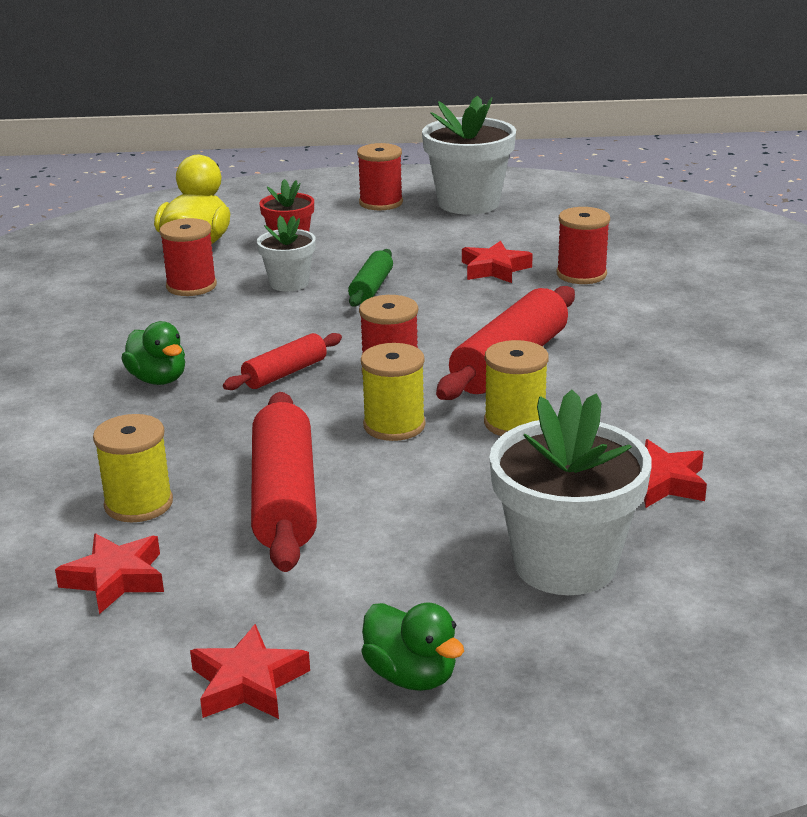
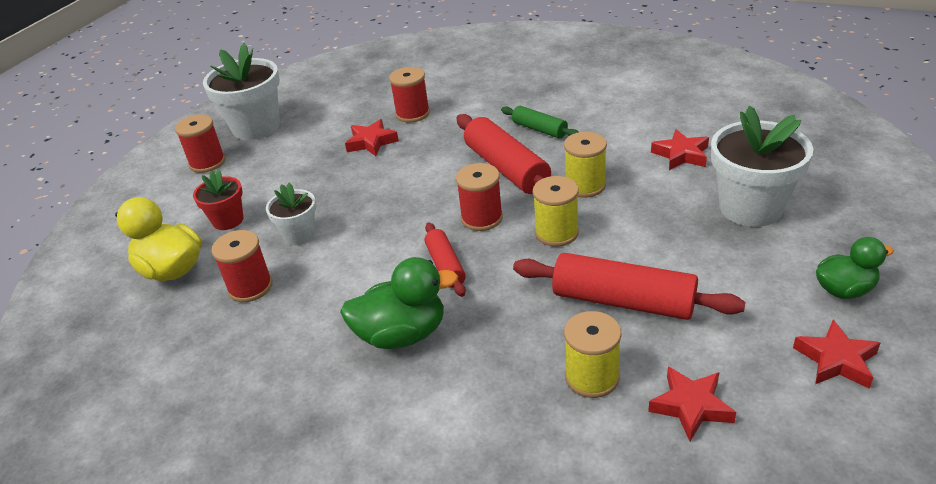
camera: 60 degrees left, 10 degrees up
green duck [122,321,185,385] -> green duck [340,257,458,349], size x1.51
green rolling pin [348,249,393,307] -> green rolling pin moved to [501,106,578,139]

